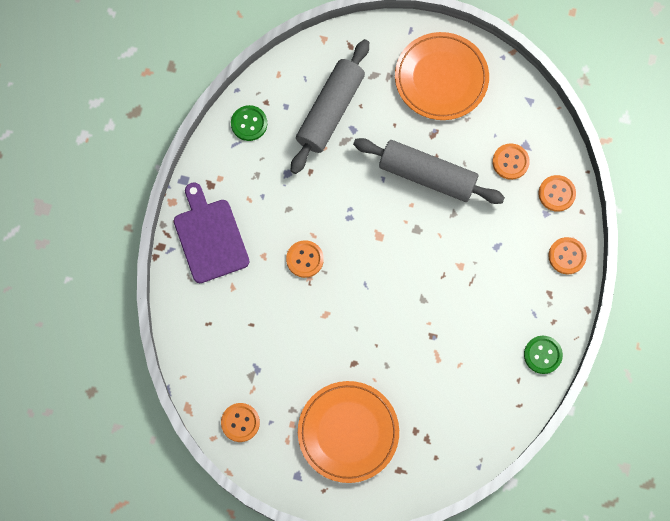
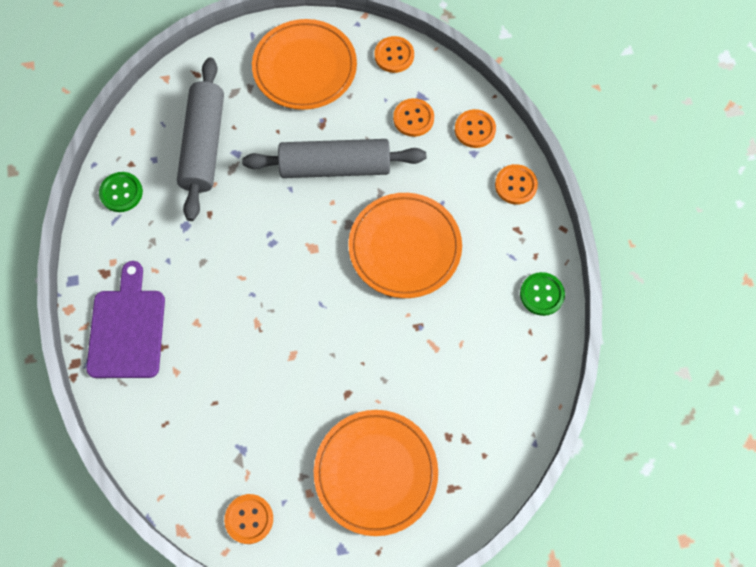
camera: 25 degrees left, 5 degrees down
purple cutting board [174,182,250,283] -> purple cutting board turned 45 degrees clockwise [86,261,165,378]
orange button [286,240,324,278] -> orange button moved to [375,36,414,73]
none -> orange plate [348,193,462,298]

